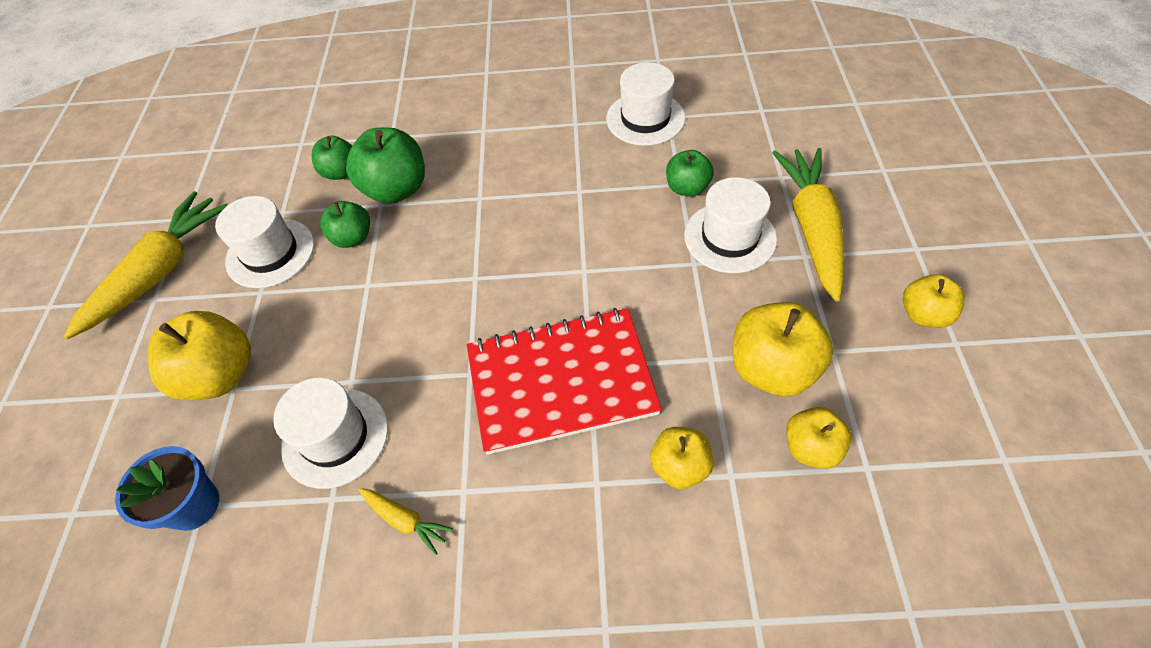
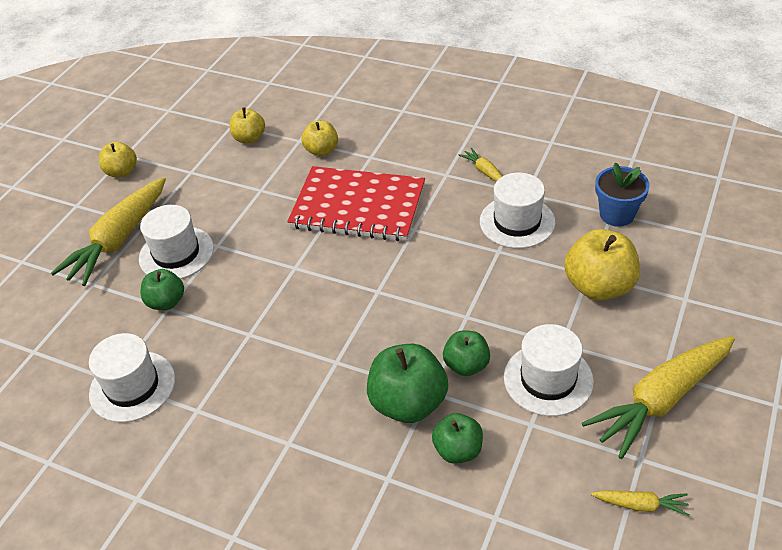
camera: 155 degrees left, 10 degrees down
yellow apple [732,302,834,397] -> none
none -> yellow carrot [591,490,689,516]

